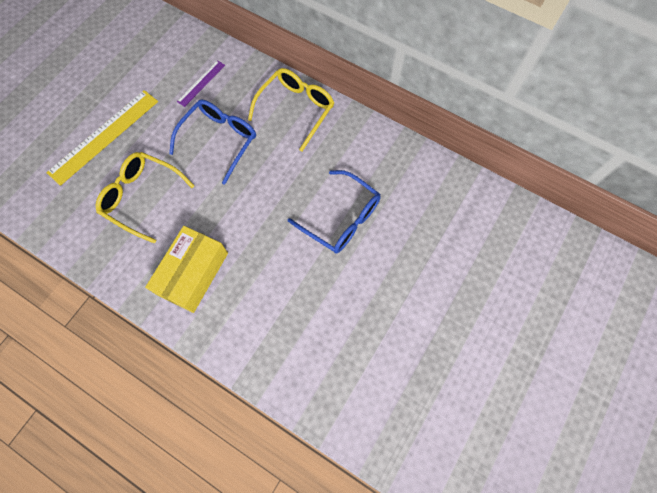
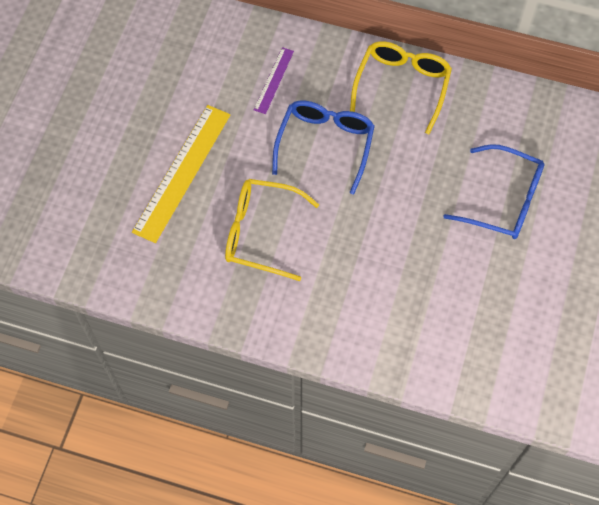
camera: 15 degrees left, 5 degrees down
yellow box [145,226,228,313] -> none

